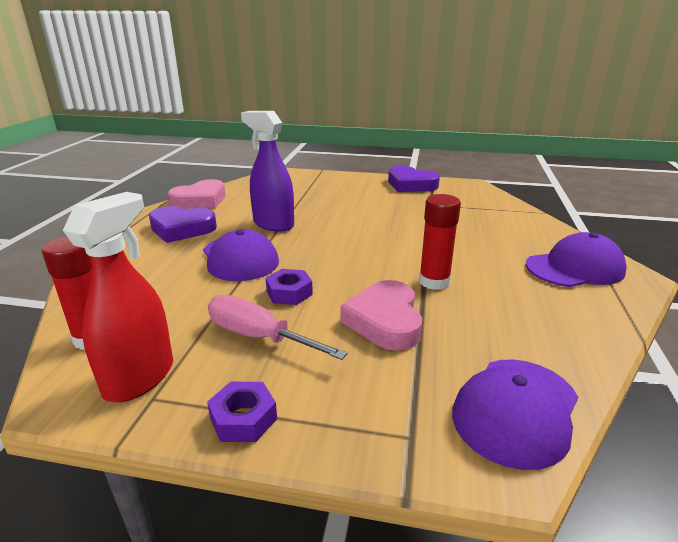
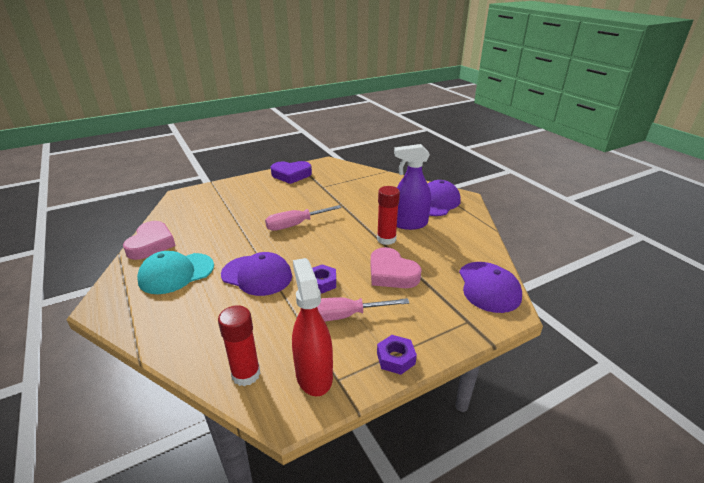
camera: 40 degrees left, 5 degrees up
purple heart [149,206,217,243] -> turquoise cap [137,251,214,294]
purple spray bottle [241,111,294,232] -> purple spray bottle moved to [394,144,431,230]
none -> pink screwdriver [265,205,342,231]

